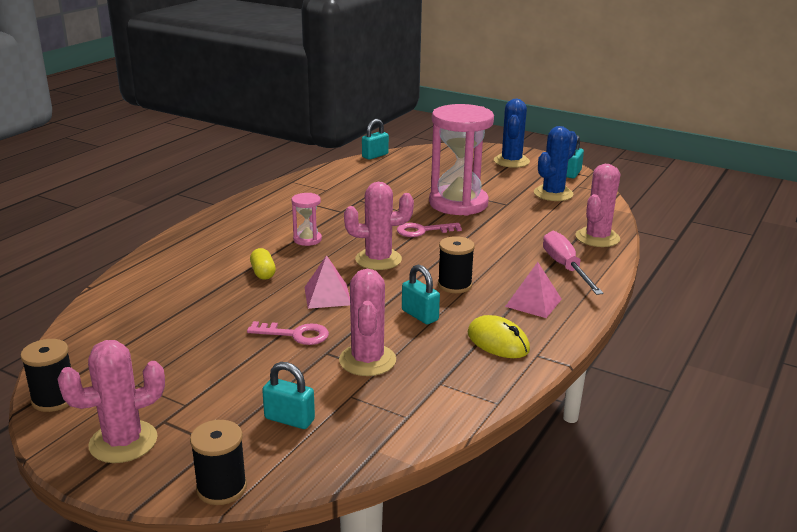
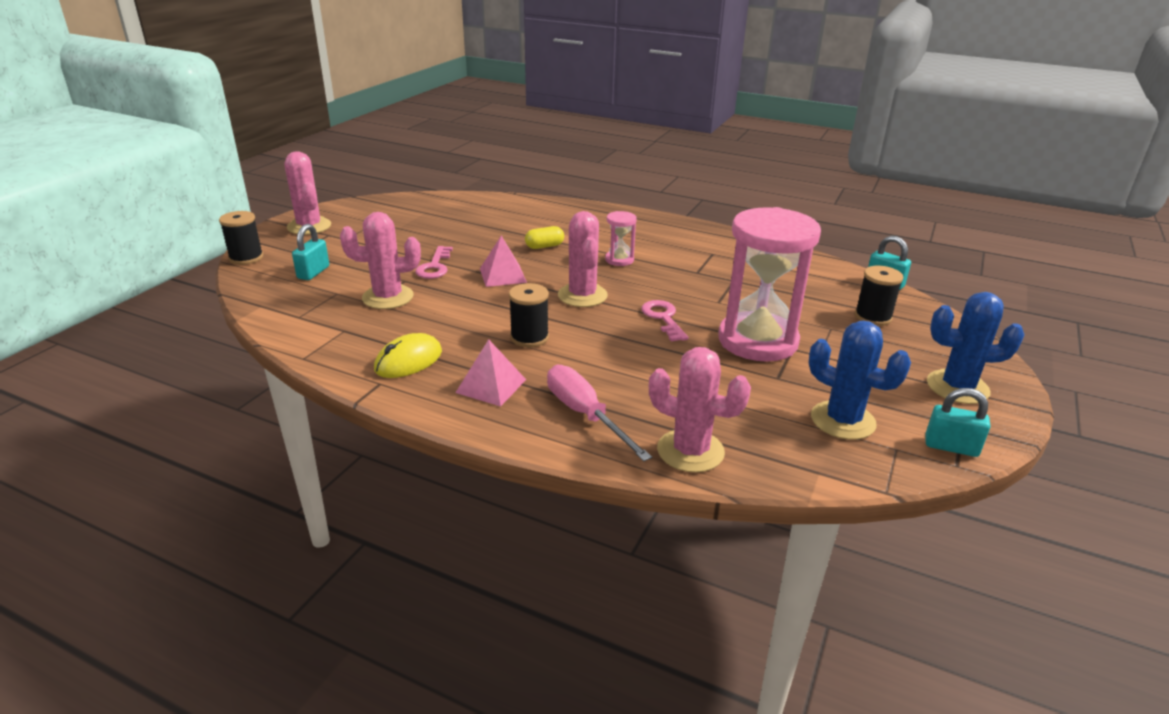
camera: 85 degrees right, 5 degrees up
black spool [20,339,71,412] -> black spool moved to [855,266,904,326]
turquoise padlock [402,264,440,324] -> none
pink screwdriver [543,231,604,295] -> pink screwdriver turned 105 degrees counterclockwise [547,365,652,461]

